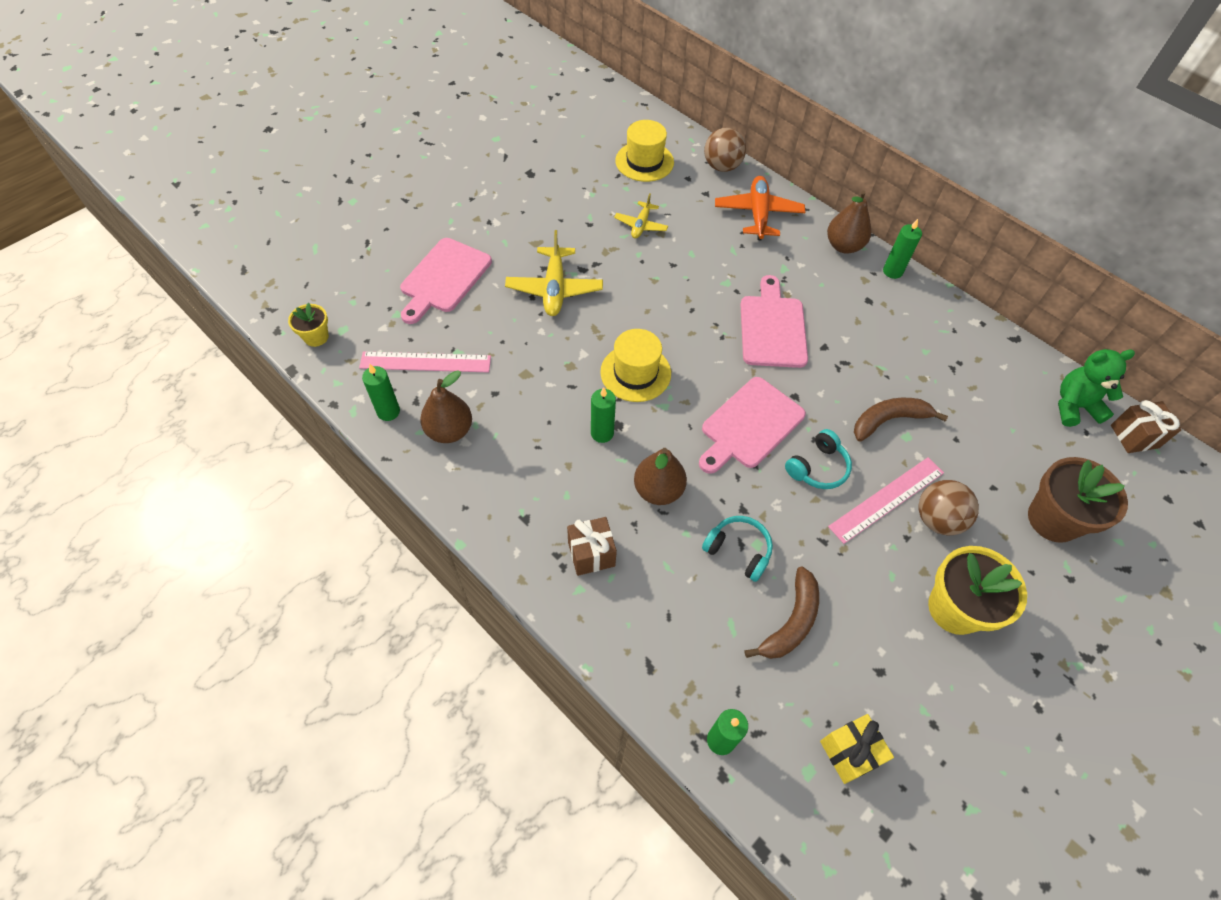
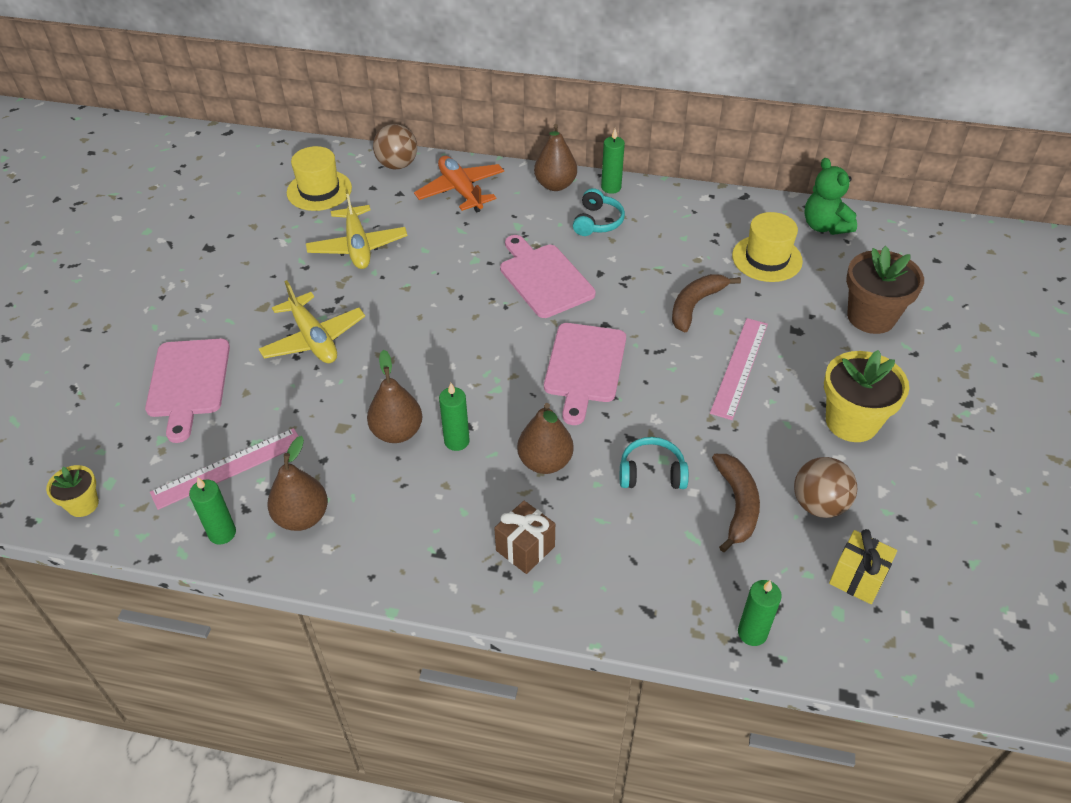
camera: 30 degrees left, 10 degrees down
yellow hat [600,329,671,402] -> yellow hat moved to [732,212,803,282]
yellow plane [614,193,668,239] -> yellow plane [306,189,407,269], size x1.67
turquoise headphones [785,429,852,489] -> turquoise headphones moved to [573,188,625,236]
brown ball [918,480,979,535] -> brown ball moved to [794,457,857,518]
green teddy bear [1058,349,1135,427] -> green teddy bear turned 75 degrees counterclockwise [804,158,857,235]
brown gift [1111,400,1182,453] -> none
none -> brown pear [367,350,422,443]

